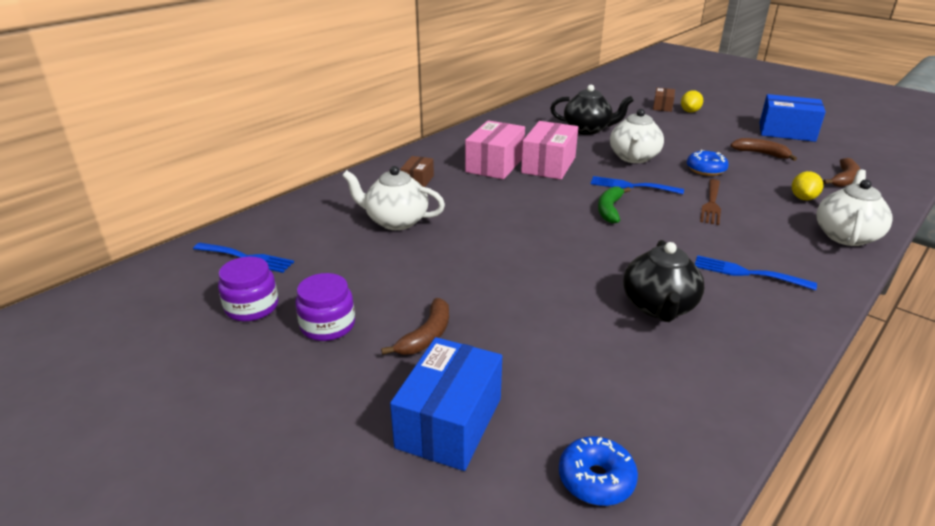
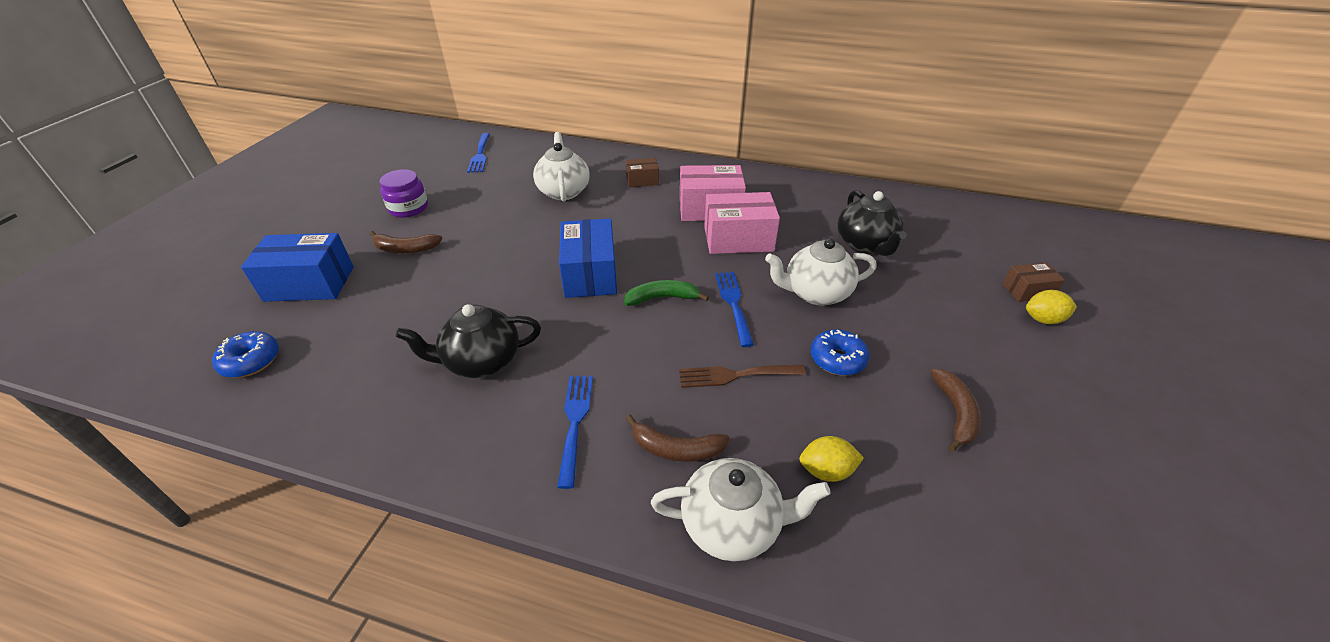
camera: 65 degrees right, 10 degrees up
purple jar [218,257,278,322] -> none
blue box [759,94,826,142] -> blue box moved to [559,219,617,298]
brown banana [823,158,860,187] -> brown banana moved to [625,414,730,462]

